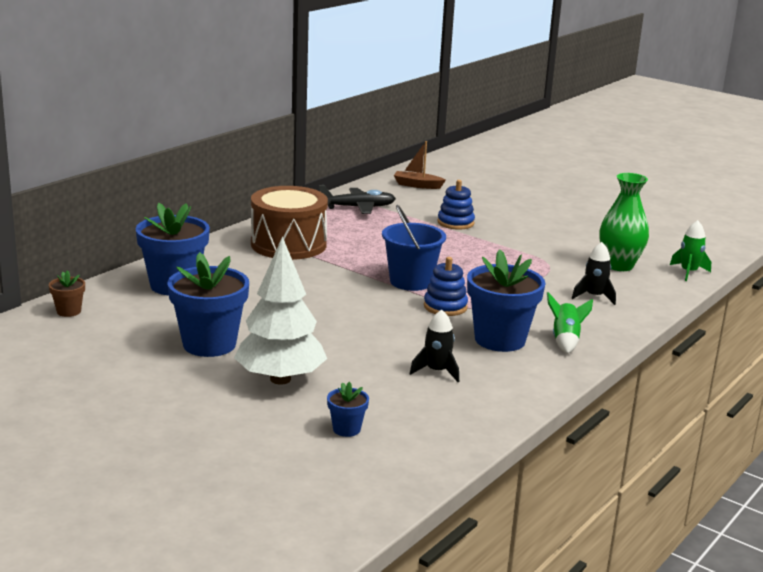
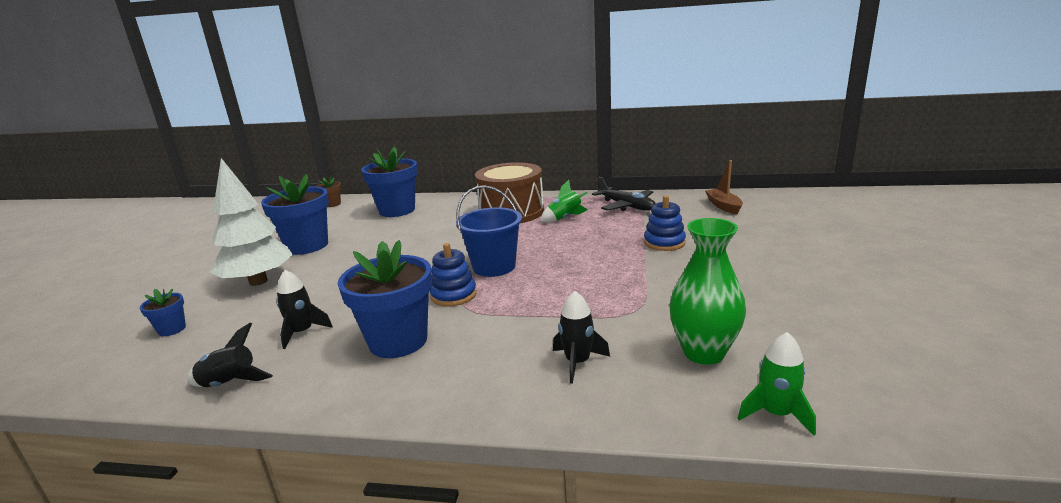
camera: 65 degrees right, 0 degrees up
green rocket [547,292,593,354] -> green rocket moved to [540,180,588,223]
none -> black rocket [187,323,273,387]

